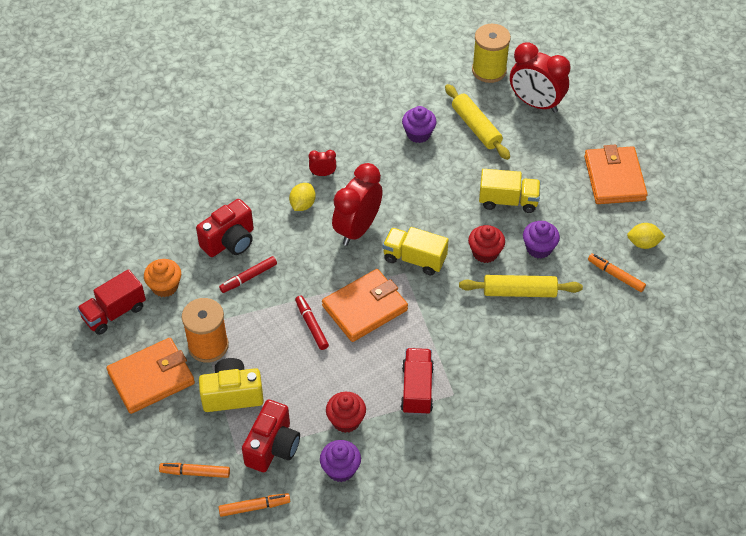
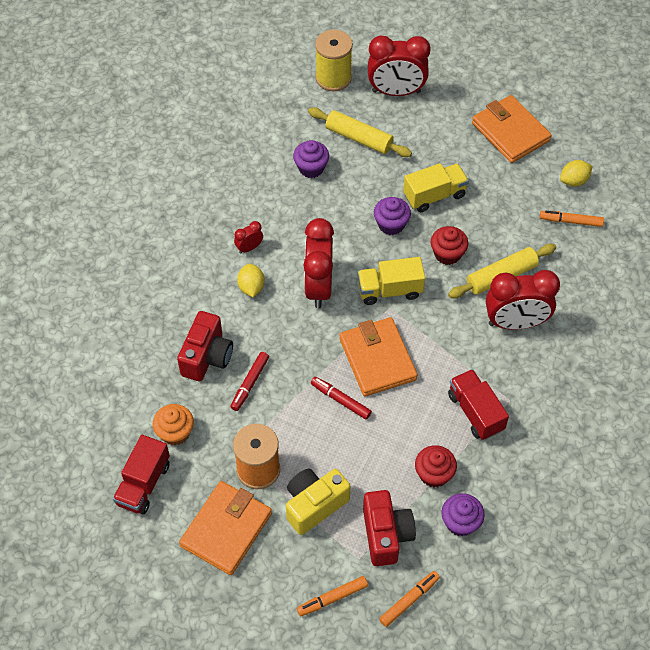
camera: 30 degrees left, 5 degrees up
orange wallet [322,269,408,342] -> orange wallet turned 45 degrees counterclockwise [339,317,418,396]
purple cupcake [523,221,560,258] -> purple cupcake moved to [374,197,411,235]
none -> red clock [486,270,560,330]

